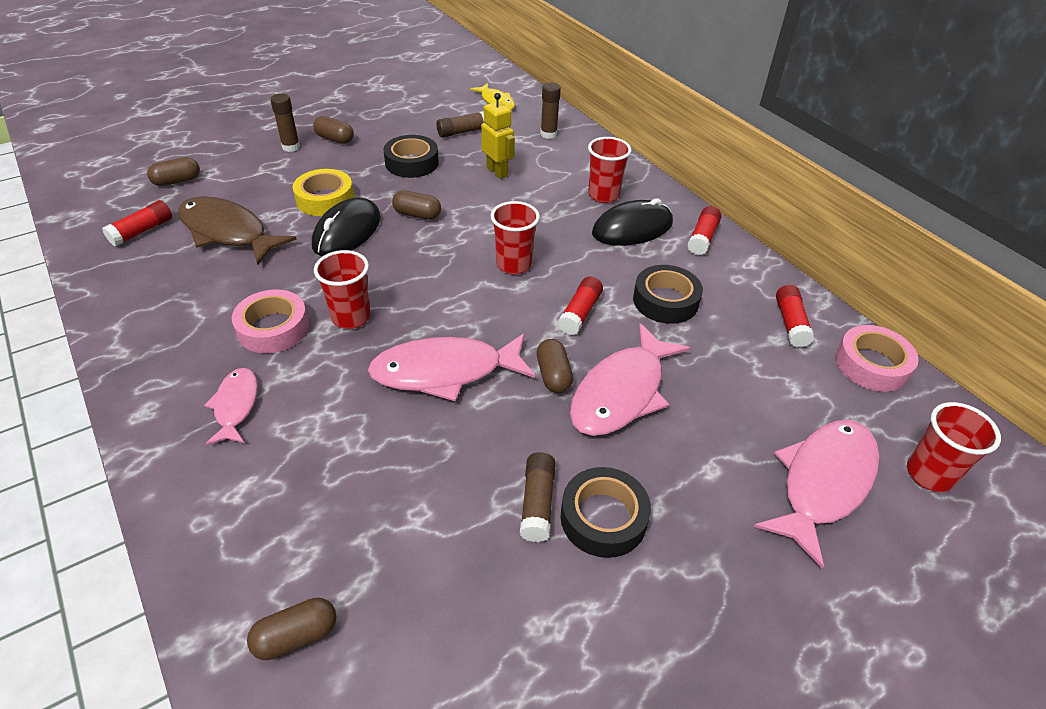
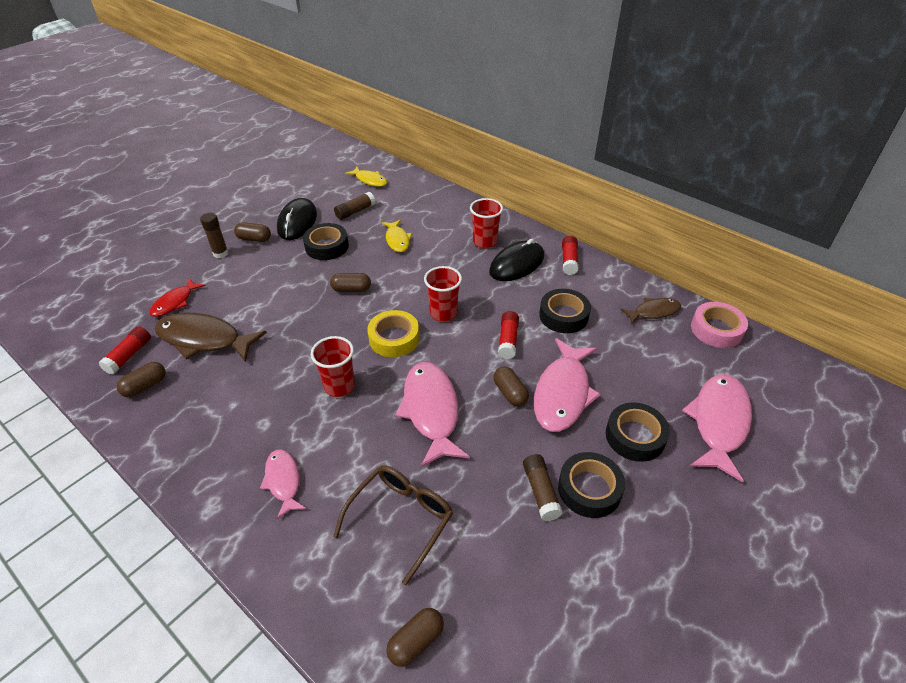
camera: 15 degrees left, 0 degrees up
brown capsule [147,157,200,186] -> brown capsule moved to [117,362,166,397]
pink tape [232,289,309,353] -> none
yellow tape [293,169,354,216] -> yellow tape moved to [367,310,419,357]
black mouse [312,197,381,256] -> black mouse moved to [277,198,317,240]
pink fish [368,333,535,402] -> pink fish turned 105 degrees clockwise [395,362,470,467]
yellow robot [481,93,515,179] -> yellow fish [382,220,412,252]
brown glue stick [540,83,561,139] -> none
red glue stick [776,285,814,348] -> brown fish [620,298,681,325]
red cup [907,402,1001,492] -> none
none -> red fish [149,278,205,317]
none -> brown glasses [333,465,453,585]
none -> black tape [606,402,670,462]

